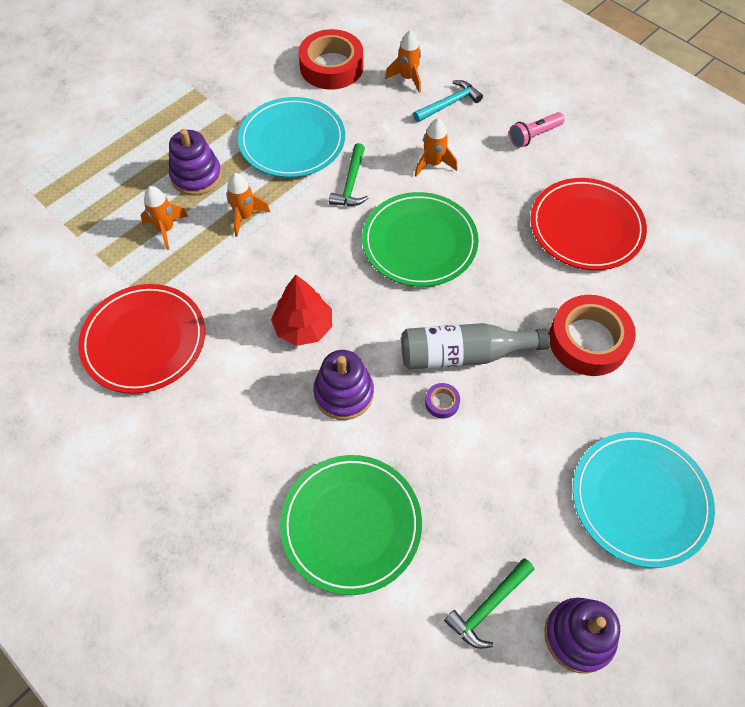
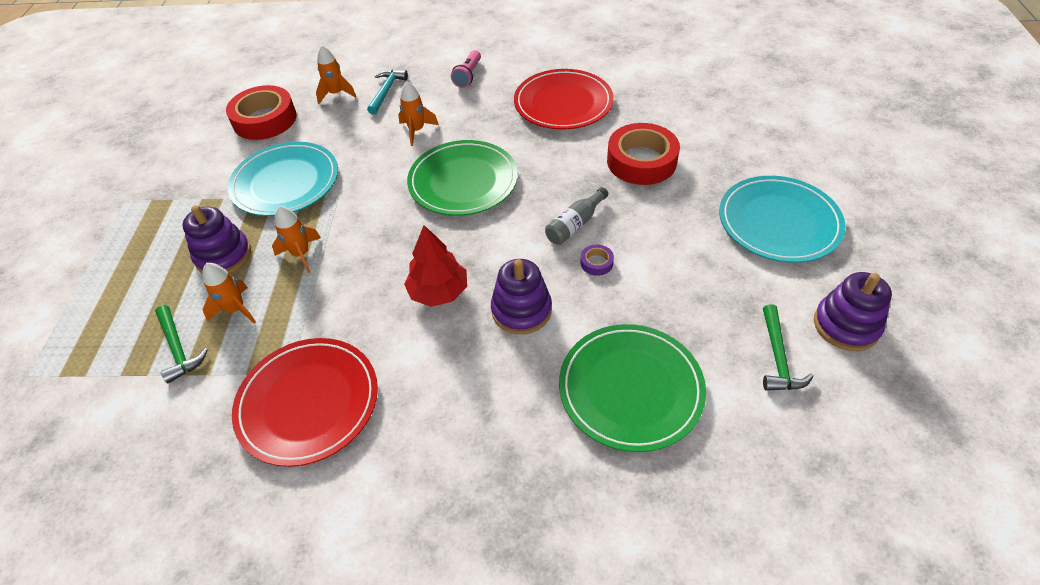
camera: 40 degrees left, 10 degrees down
green hammer [329,143,368,206] -> green hammer moved to [155,305,208,384]
grey bottle [401,323,550,370] -> grey bottle [545,187,608,245], size x0.61

